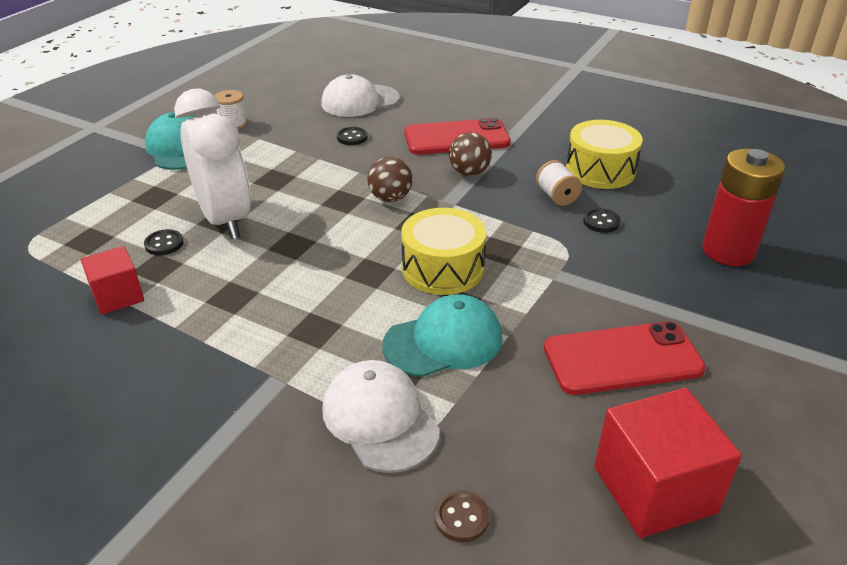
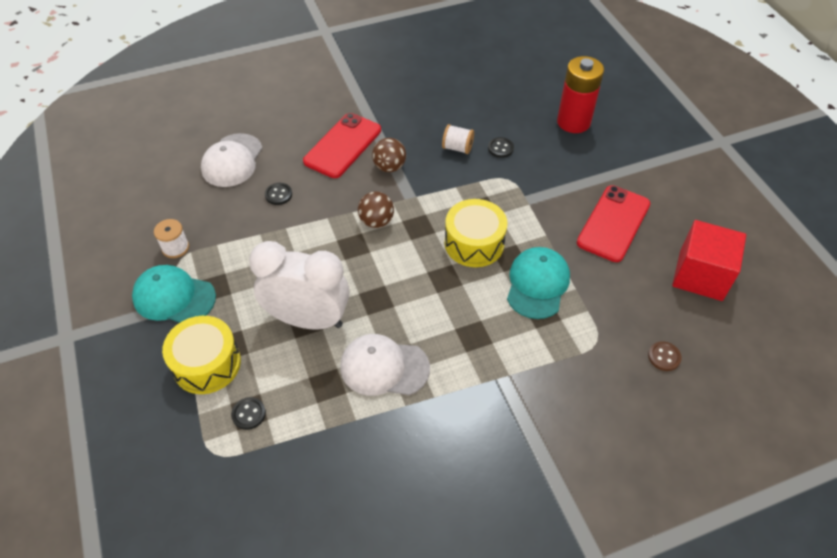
camera: 50 degrees left, 15 degrees up
red cube [81,246,144,315] -> none
black button [144,229,184,255] -> black button moved to [231,397,266,430]
white cap [322,360,440,473] -> white cap moved to [340,334,430,396]
yellow drum [566,120,643,189] -> yellow drum moved to [162,316,241,394]

